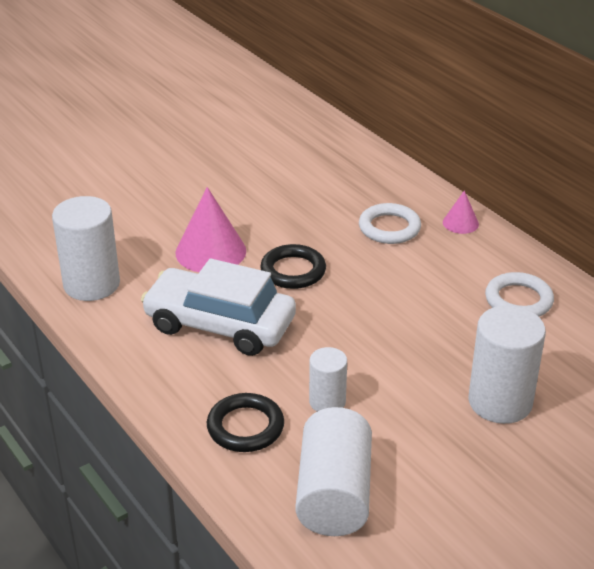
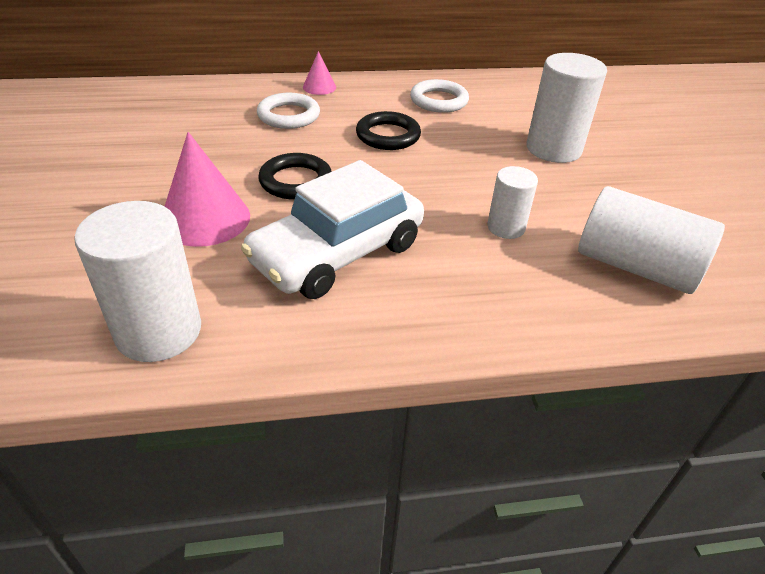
camera: 65 degrees left, 5 degrees up
black ring [207,393,284,452] -> black ring moved to [356,111,421,150]

